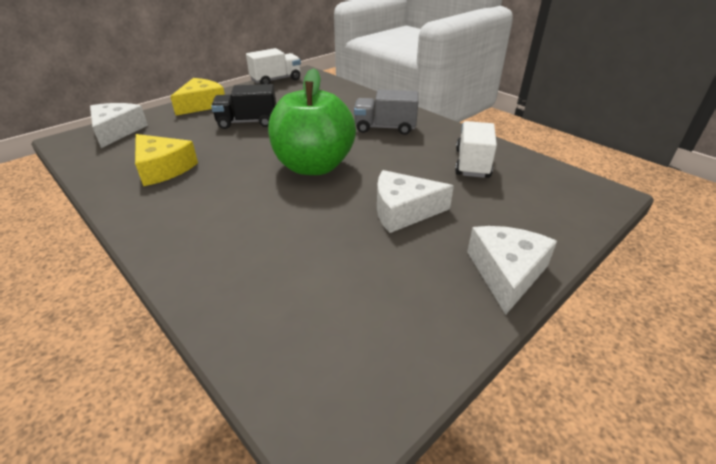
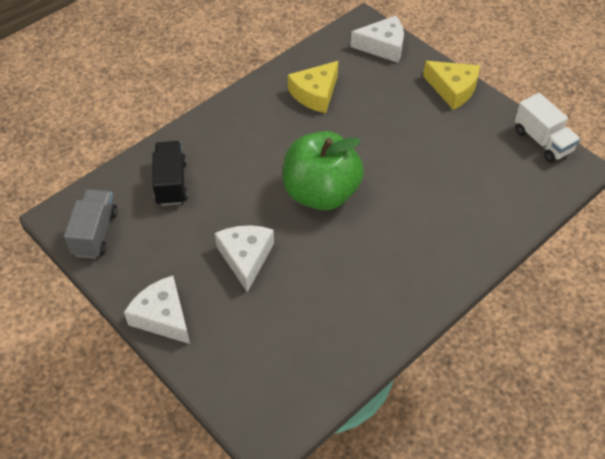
camera: 90 degrees right, 15 degrees up
black truck [211,84,276,129] -> black truck moved to [152,141,188,206]
grey truck [354,90,419,135] -> grey truck moved to [64,189,118,259]
white truck [455,121,497,178] -> none
white cheese [467,226,557,315] -> white cheese turned 150 degrees counterclockwise [124,276,190,344]

